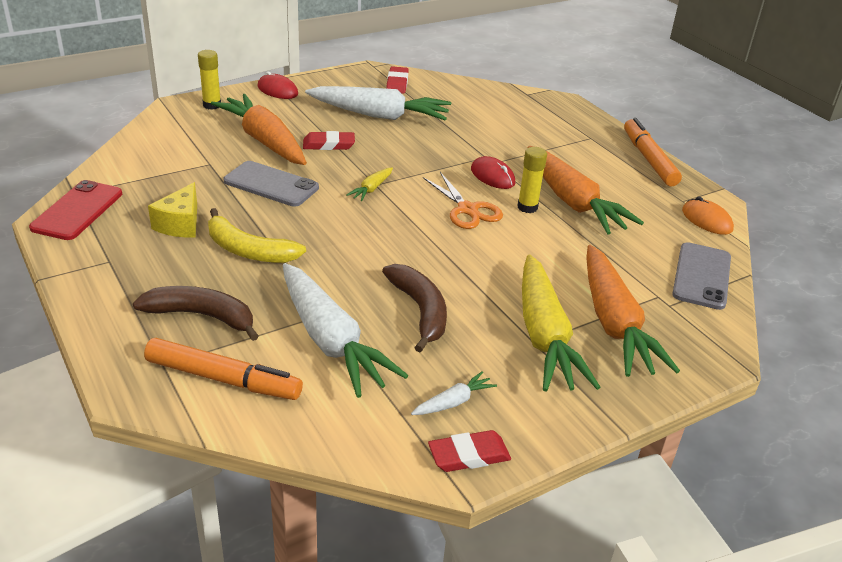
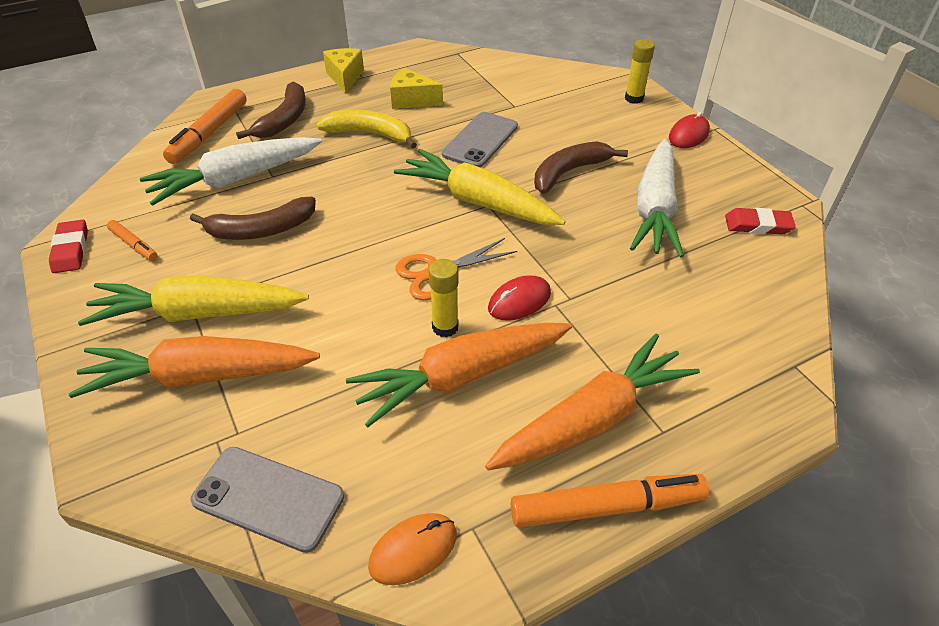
camera: 95 degrees right, 10 degrees up
red phone [29,180,122,240] -> none
yellow banana [208,208,306,263] -> yellow banana turned 75 degrees clockwise [316,110,417,149]
orange carrot [211,94,307,165] -> orange carrot moved to [485,333,700,470]
red eraser [303,131,355,150] -> brown banana [534,141,628,194]
yellow carrot [346,167,393,201] -> yellow carrot [394,149,566,225], size x2.35
white carrot [411,371,497,415] -> orange marker [107,220,157,261]
none -> yellow cheese [323,48,364,94]

